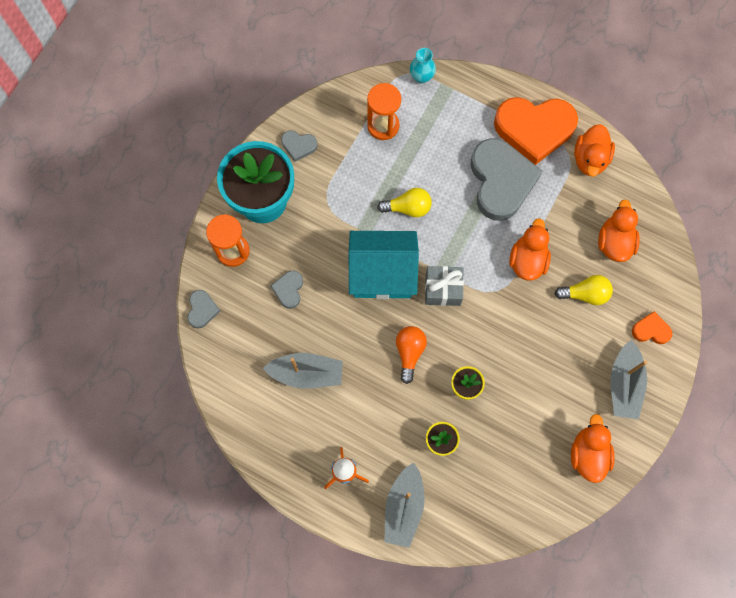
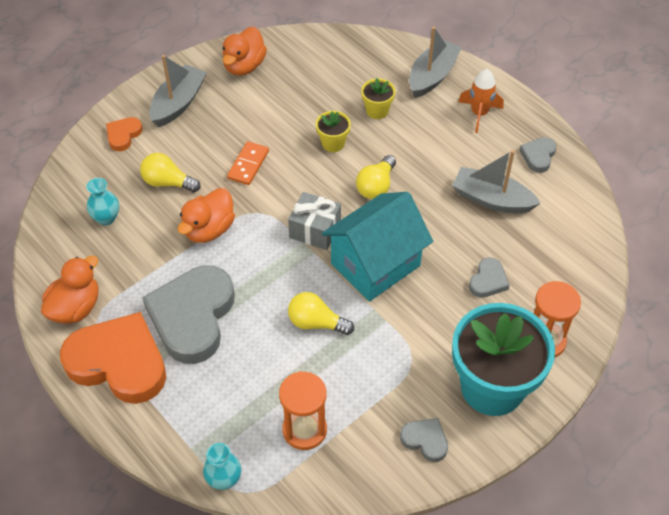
camera: 160 degrees left, 20 degrees down
grey heart [187,290,220,328] -> grey heart moved to [519,137,557,173]
turquoise house [349,231,419,299] -> turquoise house turned 60 degrees counterclockwise [322,192,433,301]
orange light bulb [396,326,427,384] -> yellow light bulb [356,155,396,199]
orange duck [598,199,640,262] -> turquoise vase [87,178,119,225]
orange heart [632,311,672,344] -> orange heart turned 90 degrees clockwise [106,117,142,151]
none -> orange domino [227,141,269,185]

